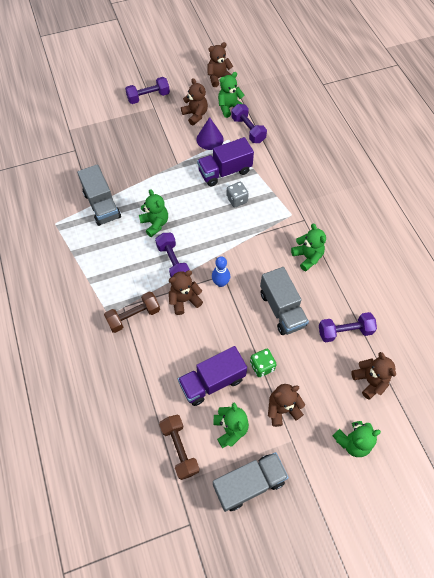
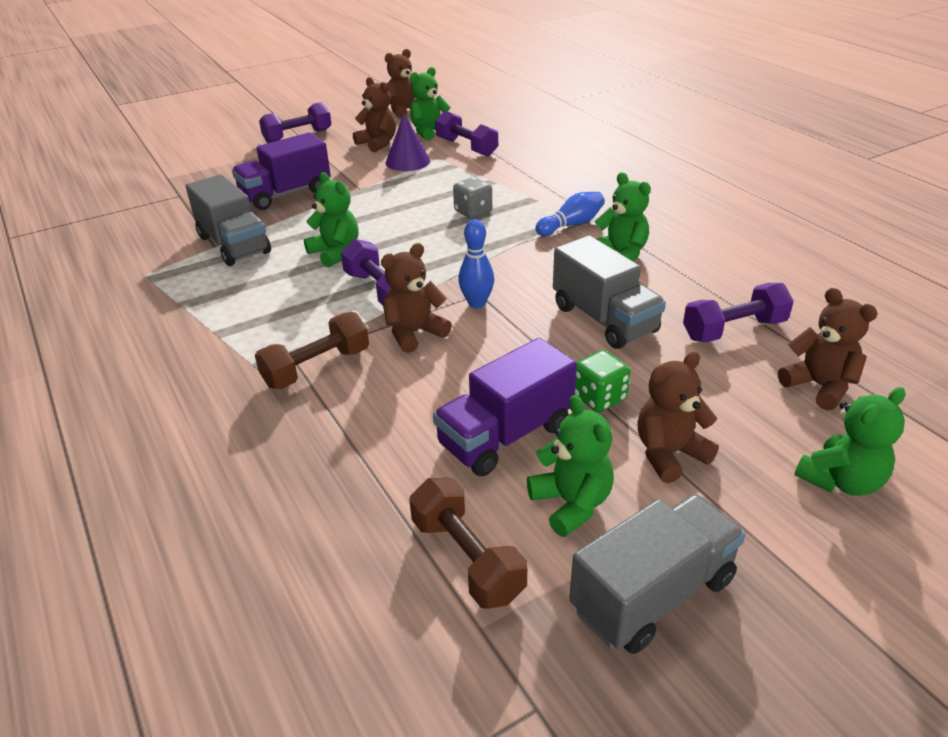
camera: 10 degrees left, 25 degrees down
purple truck [197,137,254,186] -> purple truck moved to [232,132,331,210]
none -> blue bowling pin [535,192,605,236]

